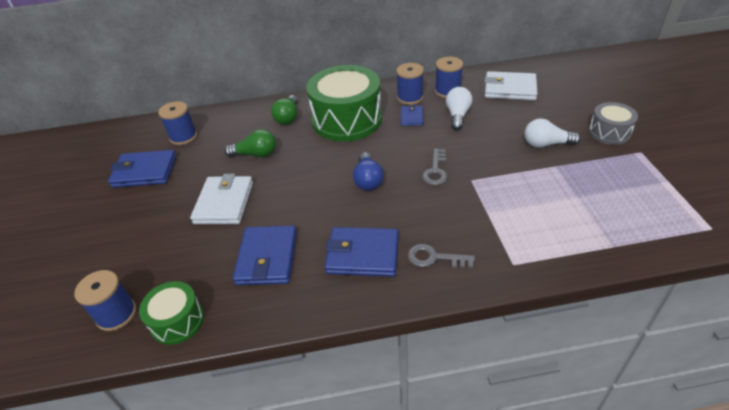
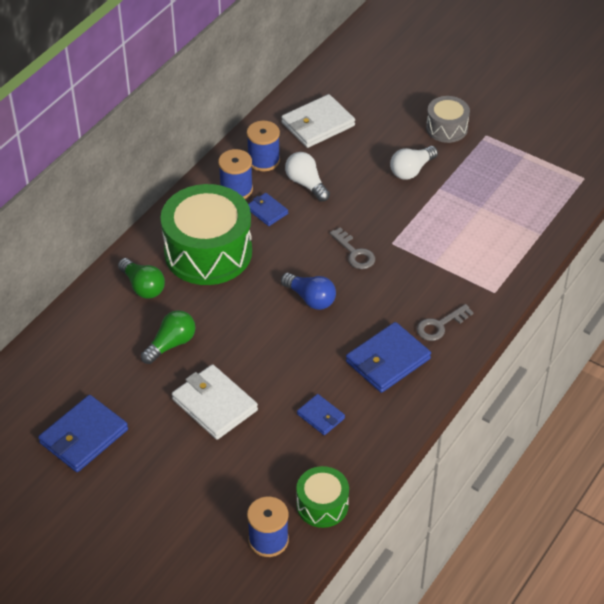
camera: 50 degrees left, 5 degrees up
blue spool [158,101,197,145] -> none
blue wallet [233,225,297,285] -> blue wallet [297,394,345,435], size x0.55

